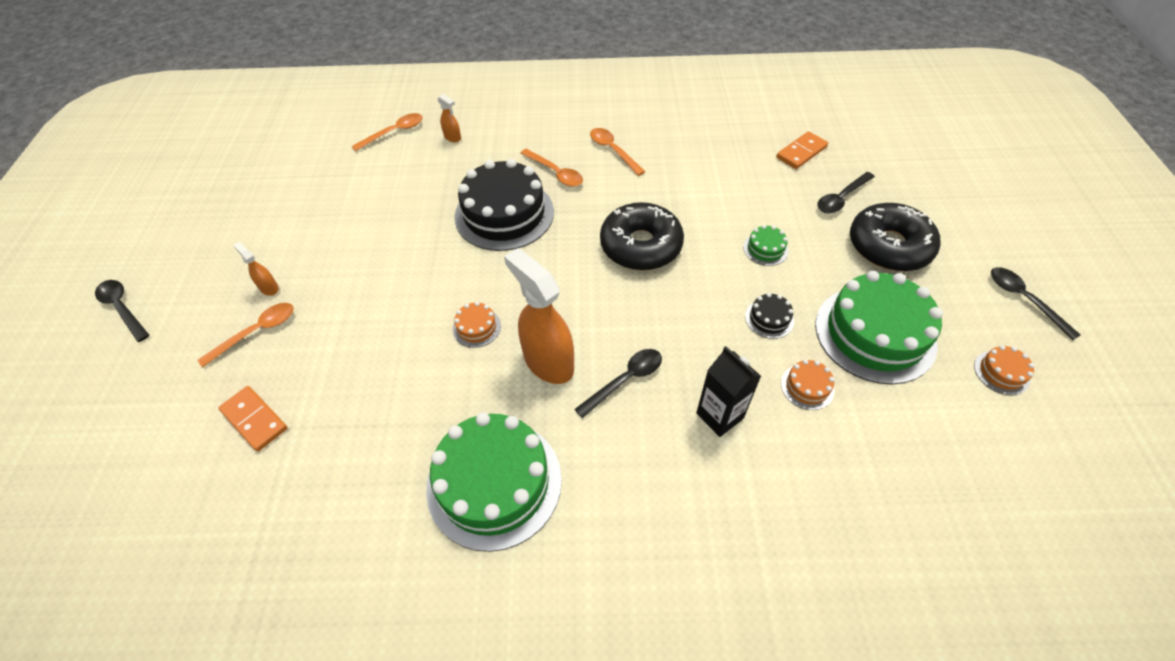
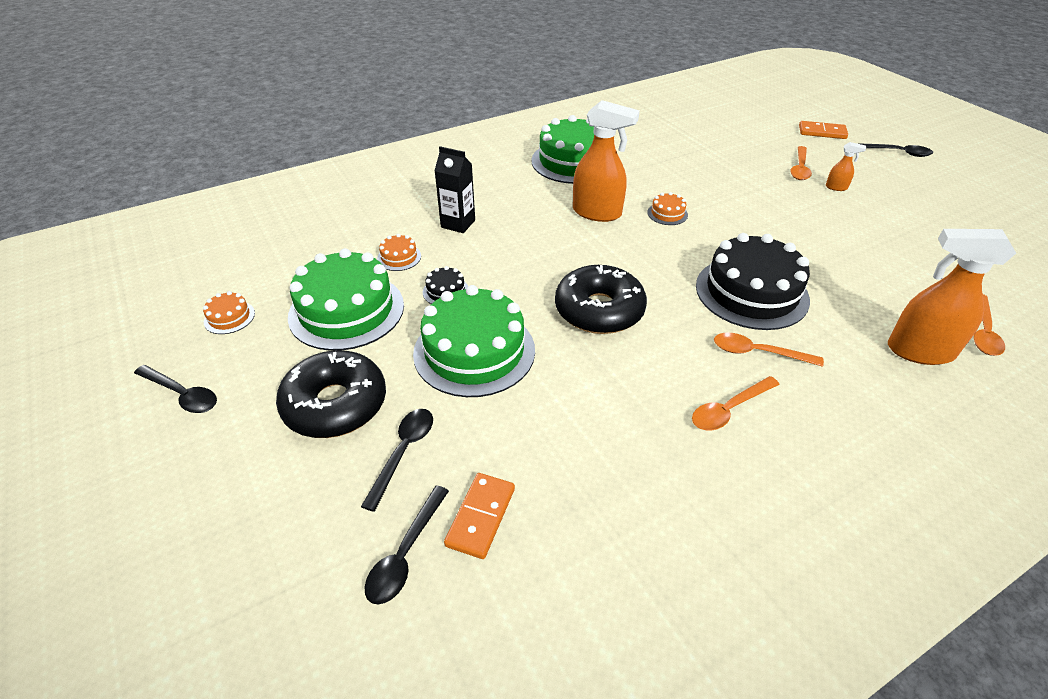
camera: 150 degrees right, 10 degrees down
orange domino [218,386,288,452] -> orange domino moved to [799,121,848,139]
orange spray bottle [438,94,461,142] -> orange spray bottle [888,229,1016,365], size x2.24
black spoon [574,349,662,418] -> black spoon moved to [365,485,449,605]
orange spoon [590,128,645,176] -> orange spoon turned 120 degrees clockwise [692,376,780,430]
green cake [743,225,789,266] -> green cake [413,285,535,397], size x2.37

